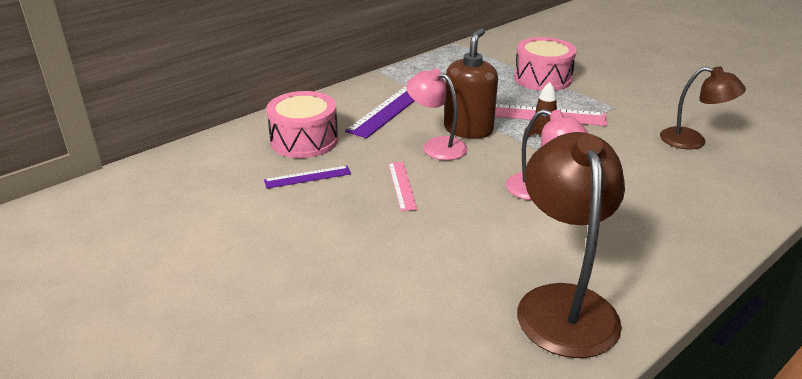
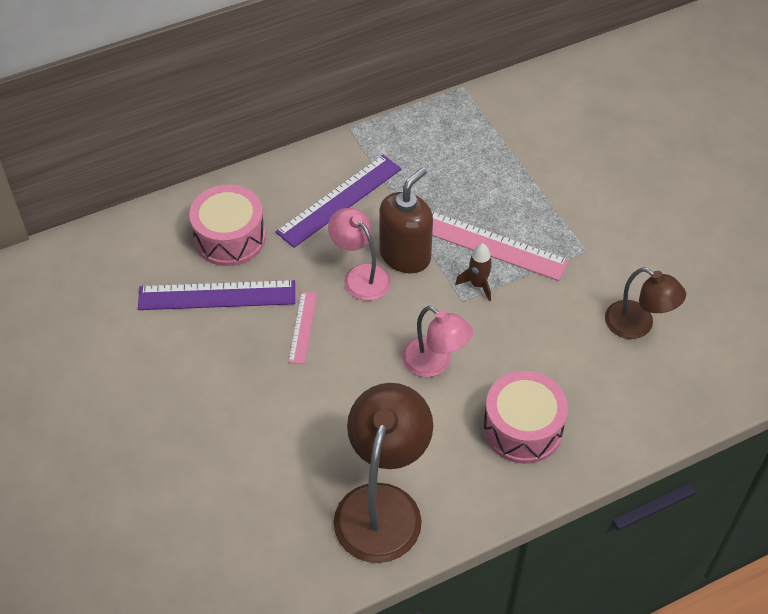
camera: 15 degrees right, 20 degrees up
purple ruler [264,166,351,189] -> purple ruler [138,280,295,310], size x1.83
pink drum [514,37,577,91] -> pink drum moved to [483,371,568,464]

